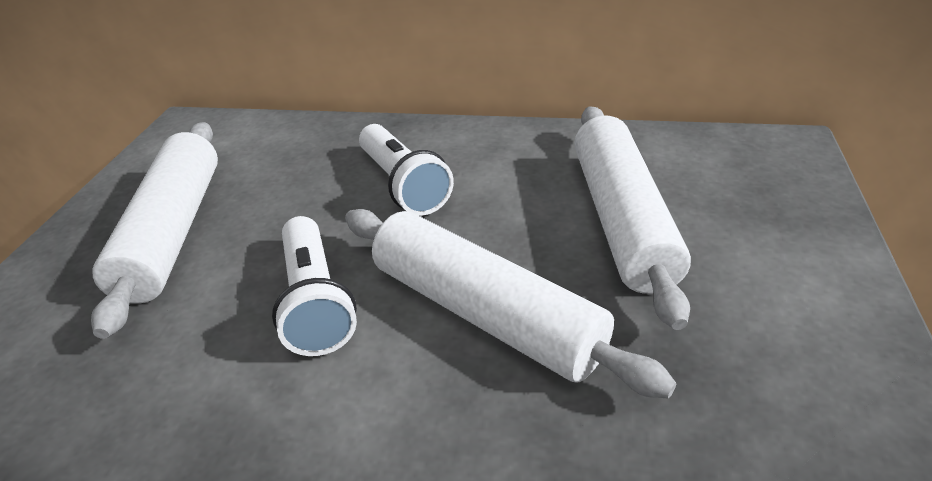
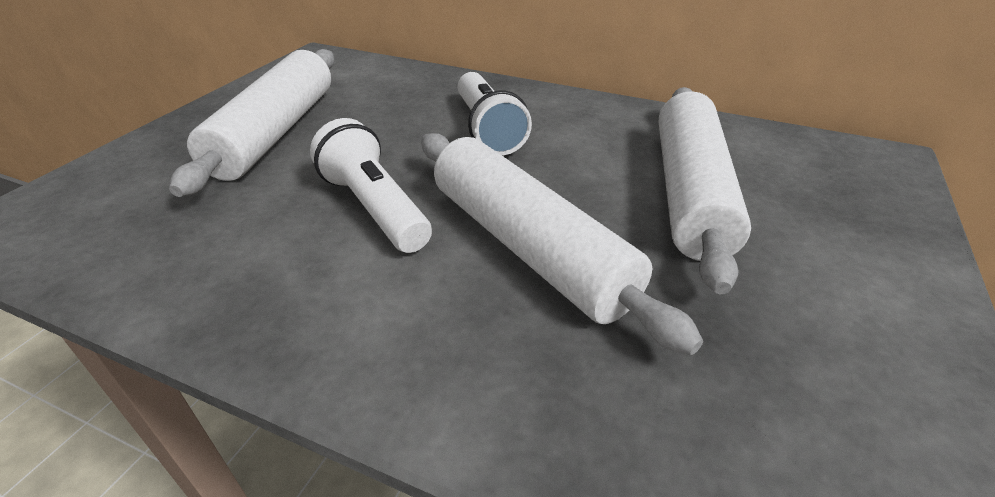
camera: 10 degrees right, 0 degrees up
white flashlight [272,216,357,356] -> white flashlight turned 150 degrees clockwise [310,118,432,253]

